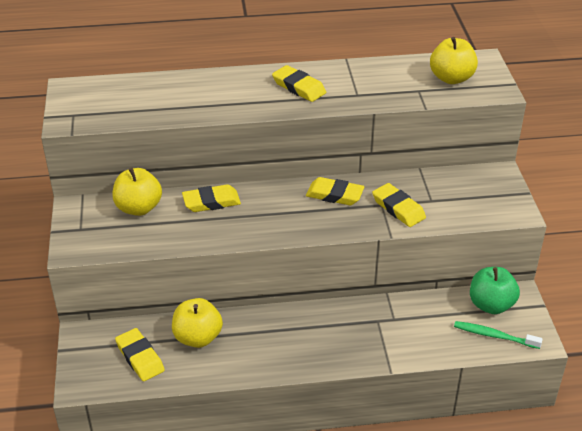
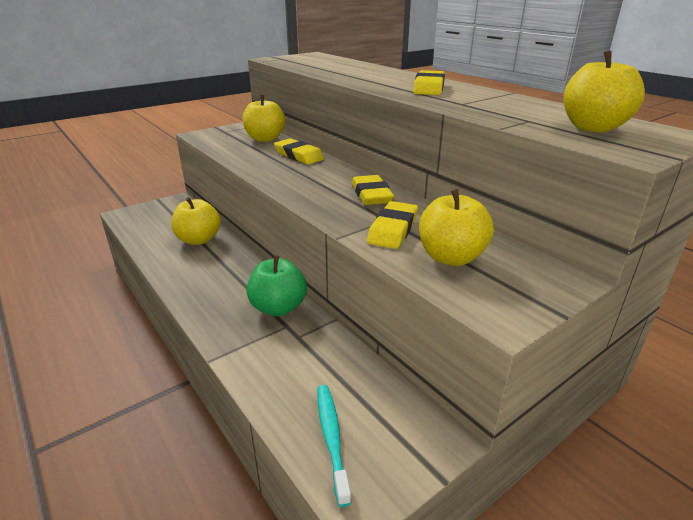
camera: 60 degrees right, 10 degrees down
yellow eraser [115,328,165,381] -> none
green toothbrush [454,321,543,349] -> turquoise toothbrush [317,385,351,507]
green apple [470,267,520,314] -> green apple moved to [246,255,307,316]
none -> yellow apple [419,189,494,266]

